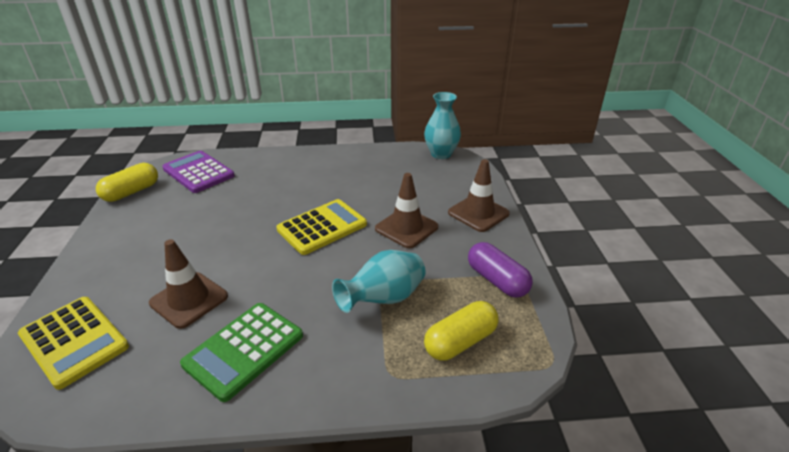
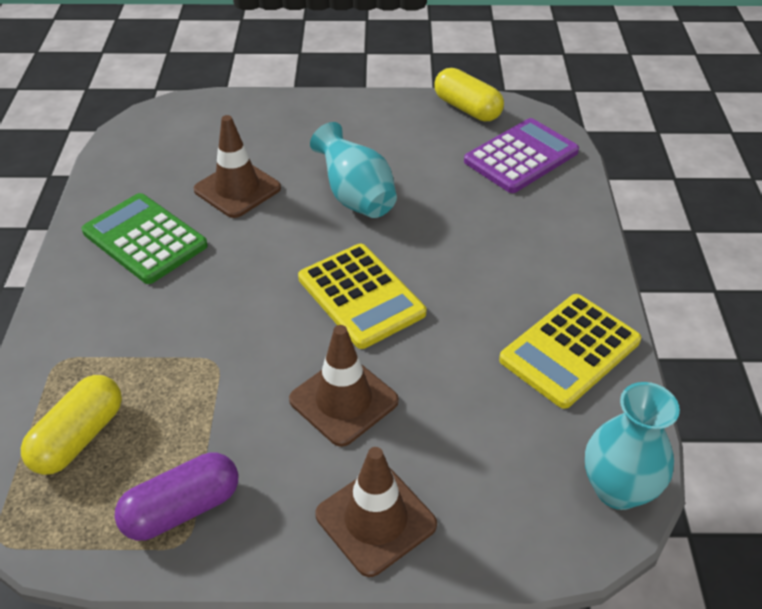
camera: 95 degrees right, 10 degrees up
yellow calculator [18,297,129,390] -> yellow calculator moved to [499,294,641,409]
turquoise vase [332,250,425,313] -> turquoise vase moved to [310,122,397,218]
yellow capsule [424,301,498,360] -> yellow capsule turned 60 degrees clockwise [21,375,122,475]

